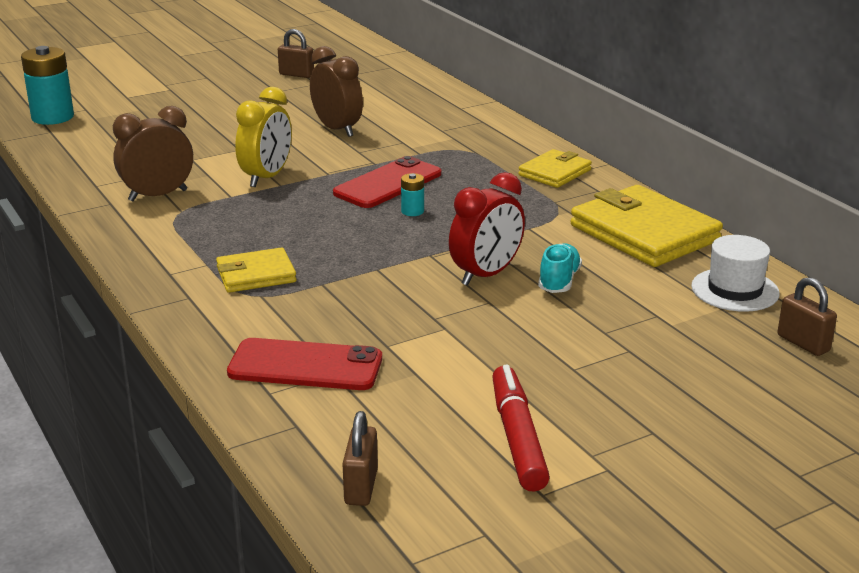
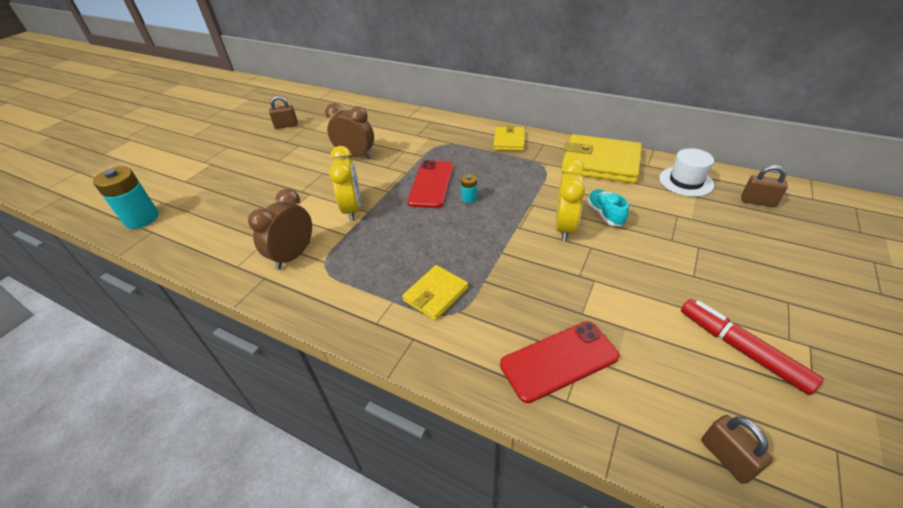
camera: 30 degrees left, 15 degrees up
red clock [449,172,525,286] -> yellow clock [555,159,585,241]

